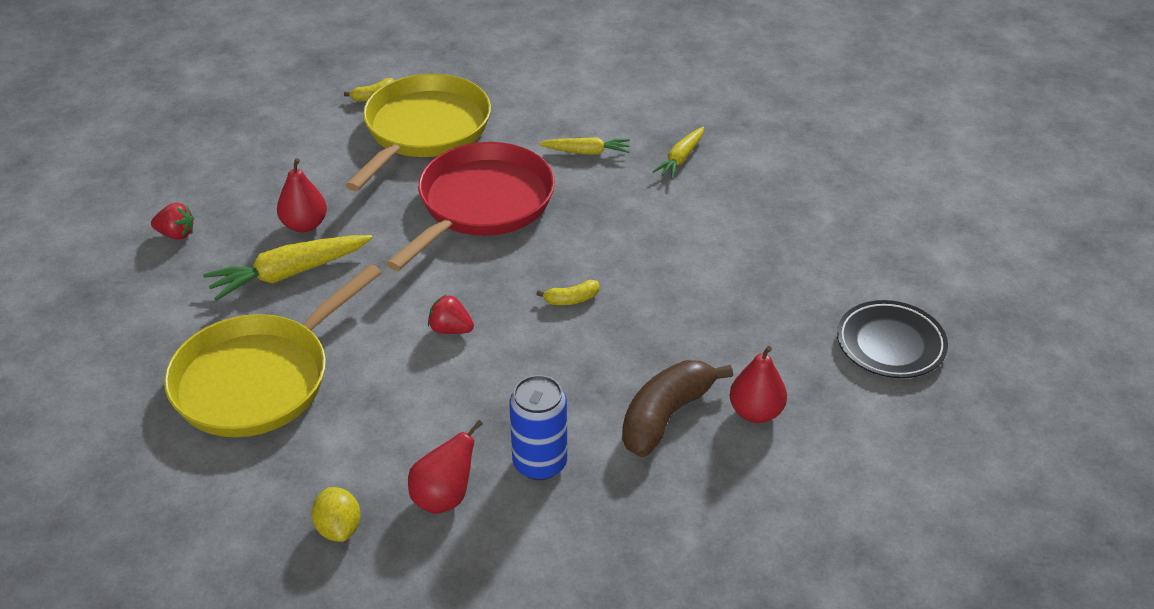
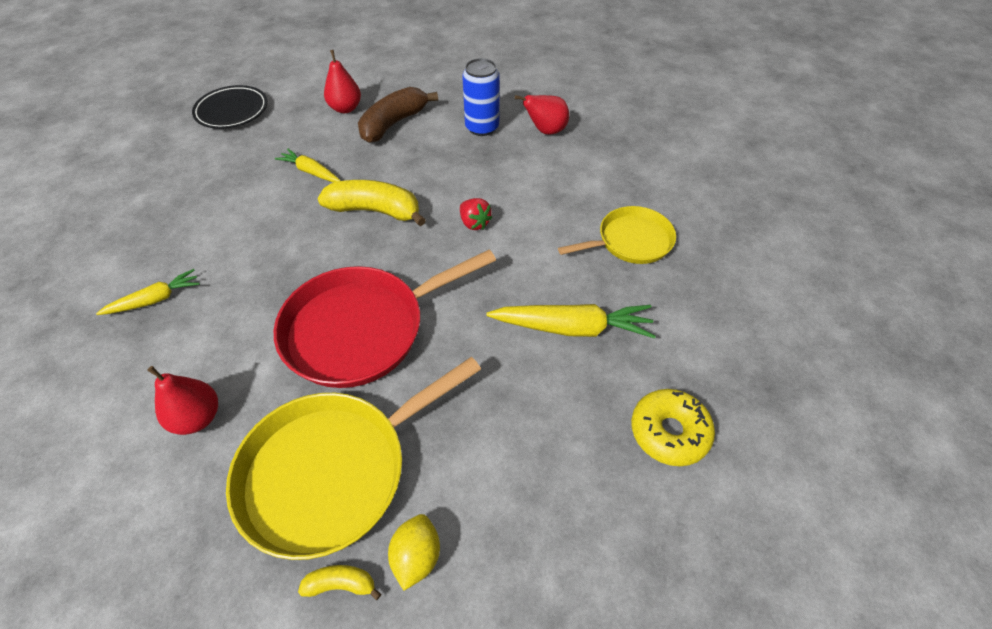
camera: 150 degrees left, 10 degrees up
red strawberry [151,203,194,240] -> yellow donut [631,389,715,466]
yellow pan [164,264,382,437] -> yellow pan [558,206,676,264], size x0.60
red pear [277,158,327,233] -> red pear moved to [147,366,218,435]
yellow lemon [312,487,361,542] -> yellow lemon moved to [388,514,440,591]
yellow banana [536,280,599,305] -> yellow banana [317,180,426,226], size x2.15
yellow carrot [538,137,630,155] -> yellow carrot moved to [275,149,341,182]
brown banana [622,360,733,457] -> brown banana turned 150 degrees clockwise [358,87,438,143]

